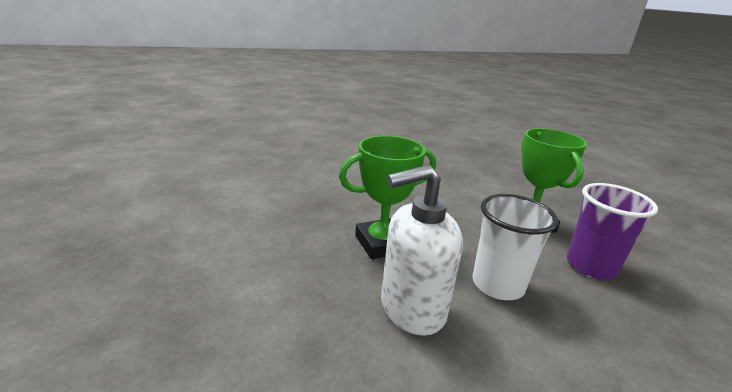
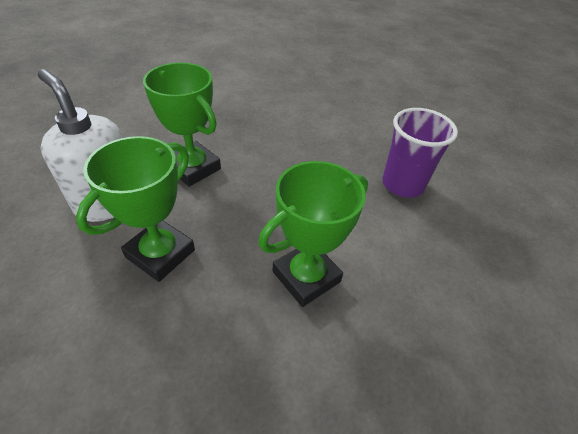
camera: 65 degrees right, 20 degrees up
white cup [472,194,558,300] -> green trophy [76,136,195,282]
purple cup [567,183,658,279] -> purple cup moved to [382,108,458,198]

